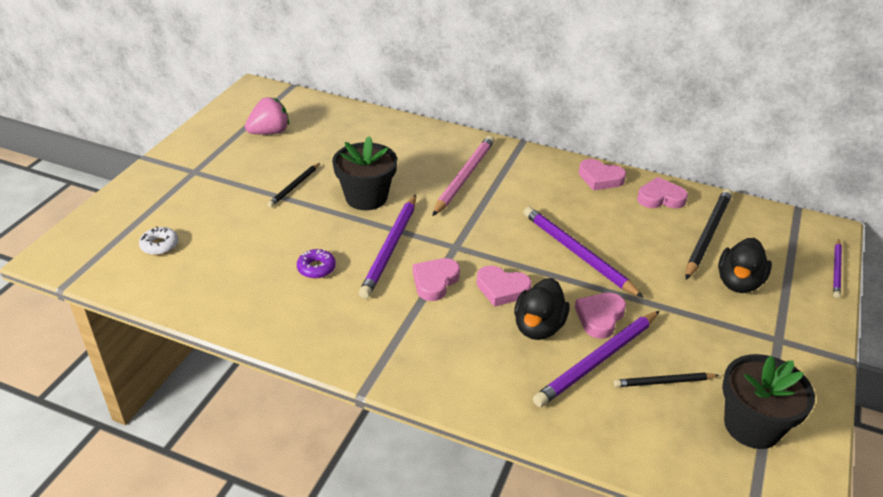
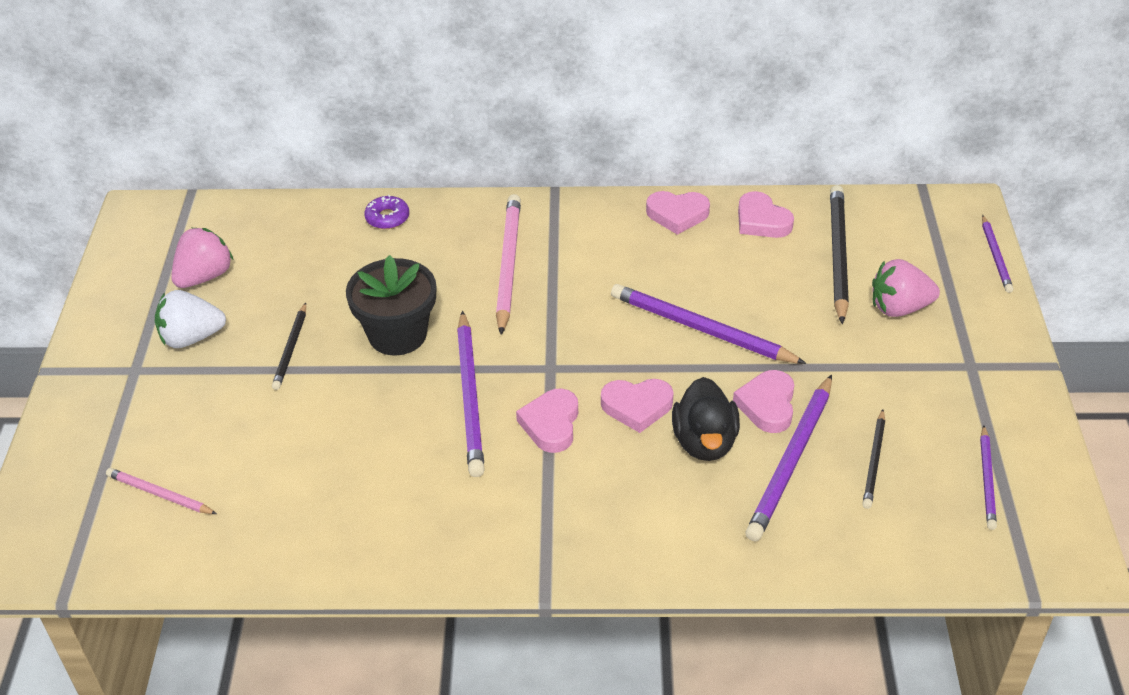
camera: 20 degrees left, 5 degrees up
white donut [139,226,179,255] -> pink pencil [106,468,217,514]
purple donut [297,249,336,279] -> purple donut moved to [364,195,409,229]
black pencil [614,373,719,387] -> black pencil turned 45 degrees counterclockwise [862,409,885,509]
pink heart [637,177,688,208] -> pink heart turned 105 degrees counterclockwise [738,191,794,238]
black duck [718,238,772,293] -> pink strawberry [872,259,940,317]
black flower pot [722,354,815,449] -> purple pencil [980,425,997,530]
none -> white strawberry [155,290,226,348]

